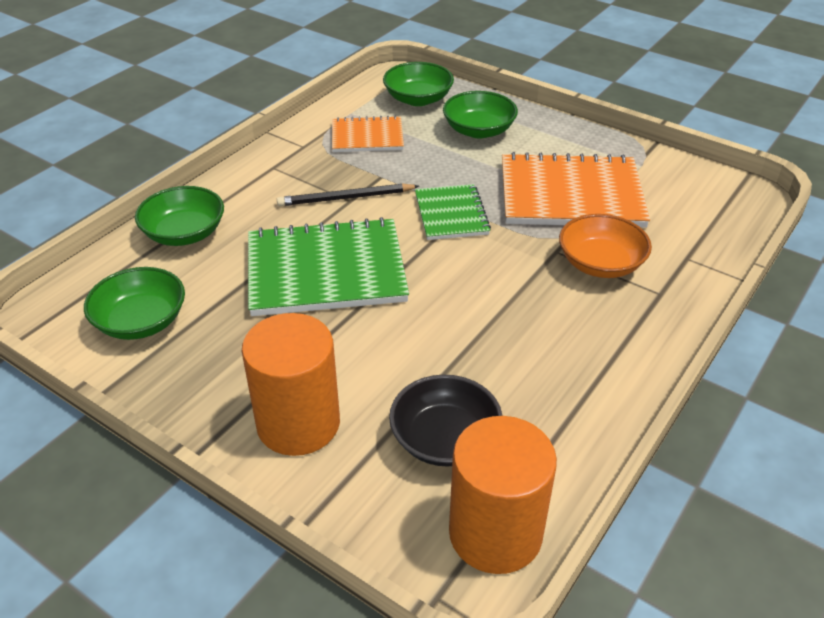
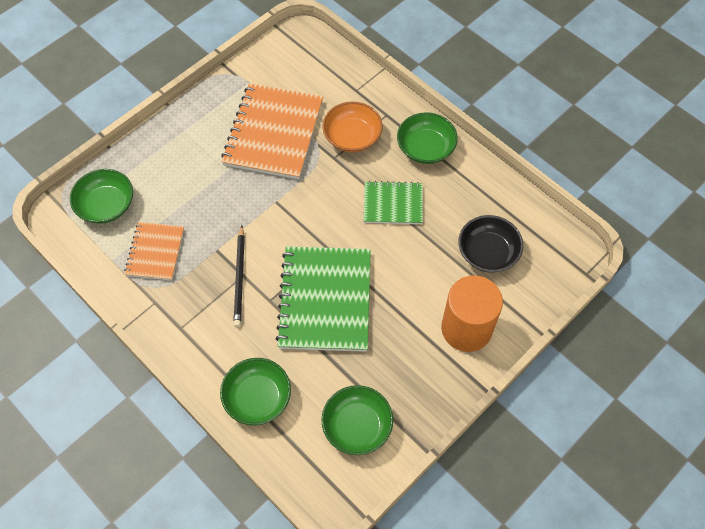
camera: 80 degrees left, 20 degrees up
green notebook [415,184,491,240] -> green notebook moved to [364,181,423,224]
green bowl [443,91,518,139] -> green bowl moved to [397,112,458,164]
orange cylinder [449,416,557,574] -> none

